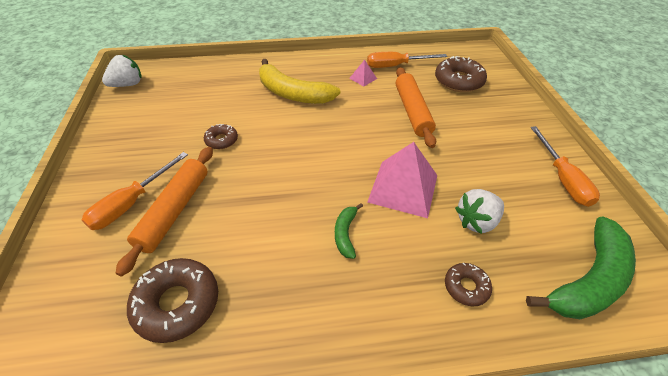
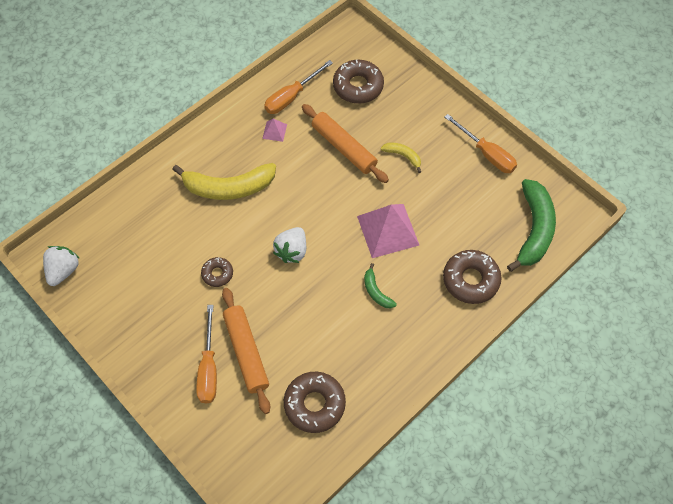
camera: 35 degrees left, 15 degrees up
brown donut [445,263,492,306] -> brown donut [443,250,502,304], size x1.80
white strawberry [455,189,504,234] -> white strawberry moved to [273,227,306,263]
none -> yellow banana [381,142,421,173]

